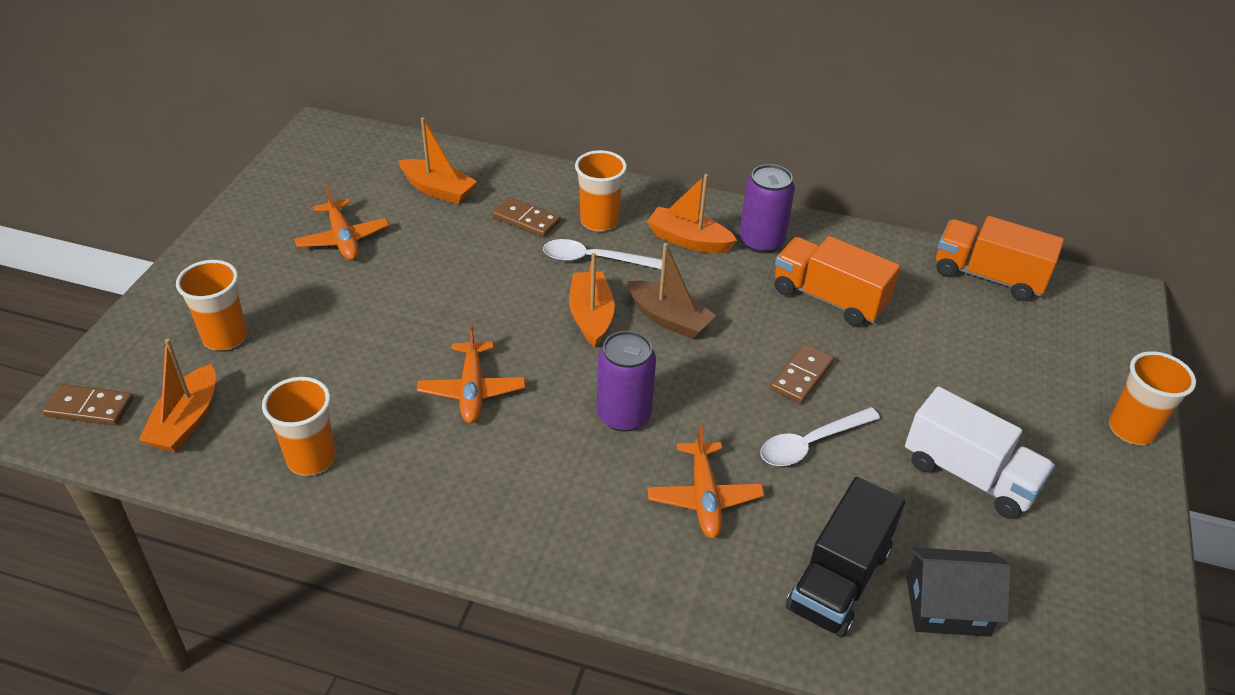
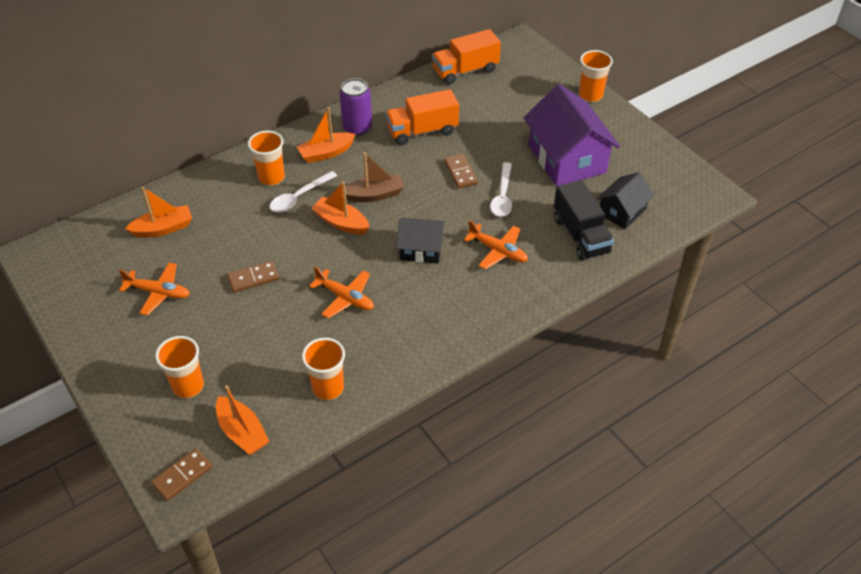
camera: 50 degrees left, 5 degrees up
brown domino [492,197,560,237] -> brown domino moved to [227,261,279,293]
purple can [597,331,656,432] -> black house [396,218,446,264]
white truck [905,387,1055,519] -> purple house [524,84,620,186]

